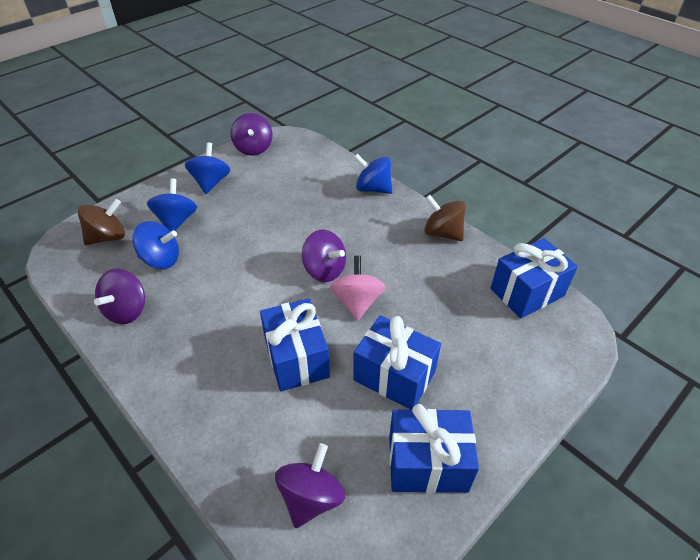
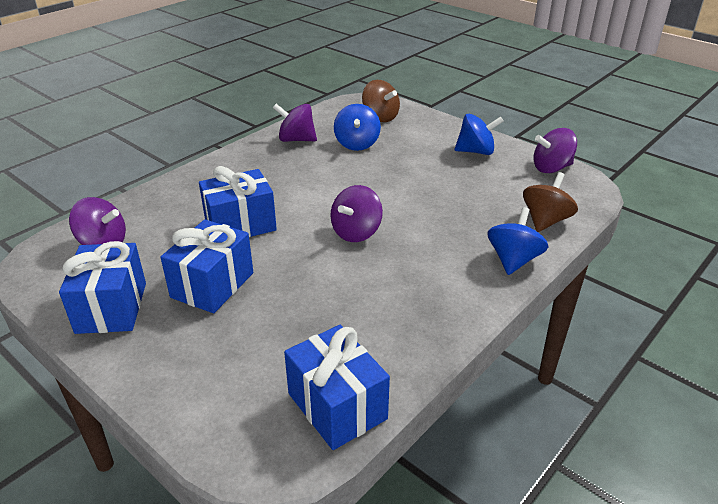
camera: 85 degrees right, 10 degrees down
blue spinning top [147,178,197,231] -> none
pink spinning top [330,256,385,321] -> none
brown spinning top [424,195,466,241] -> brown spinning top moved to [523,172,578,232]

